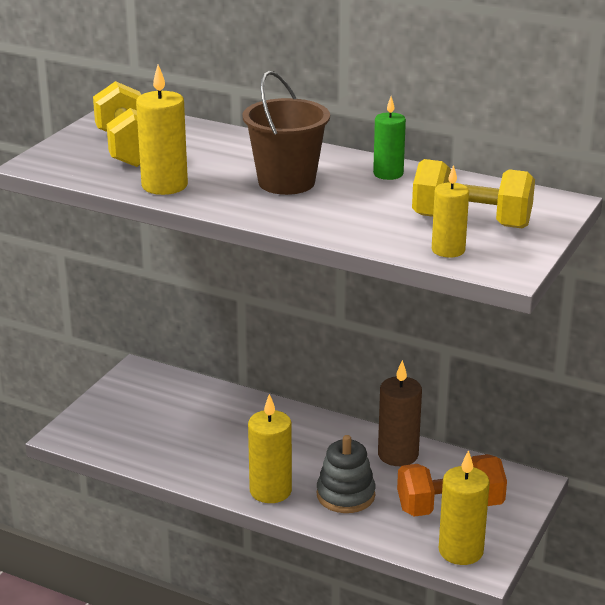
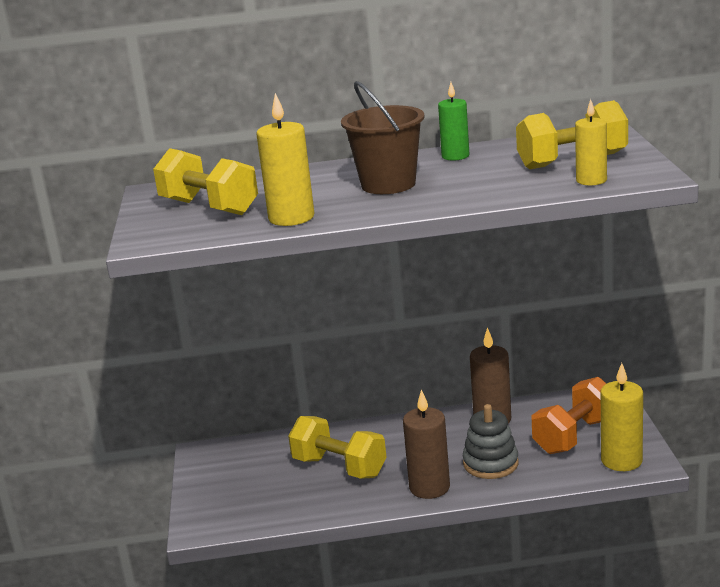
camera: 30 degrees left, 5 degrees down
yellow candle [248,394,292,503] -> brown candle [403,390,450,499]
none -> yellow dumbbell [288,416,386,479]

